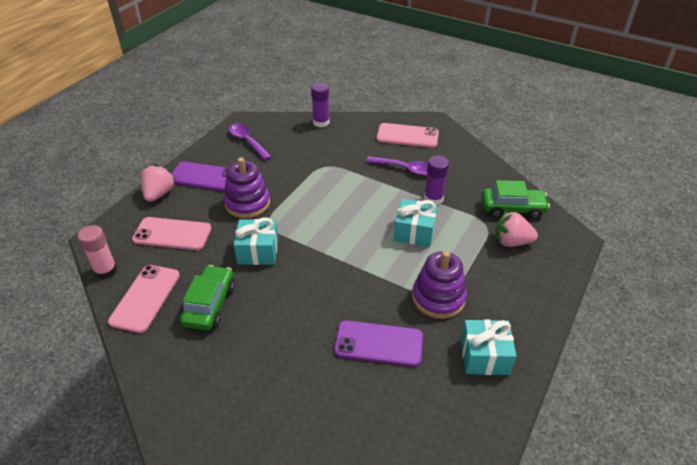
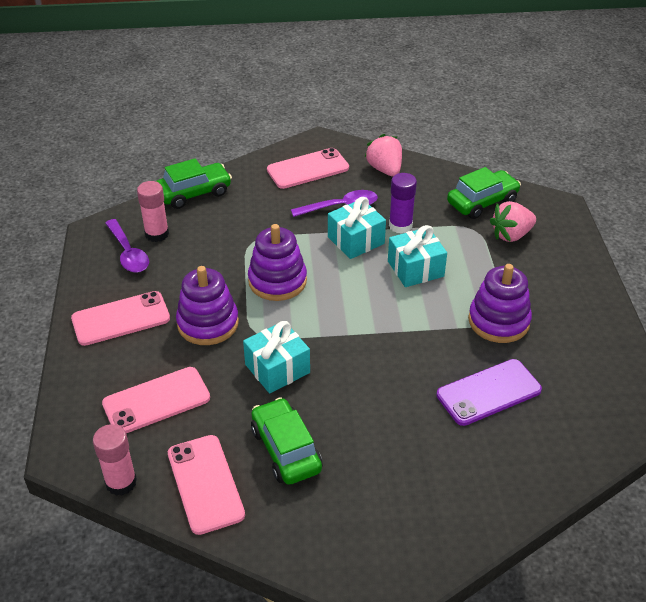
camera: 35 degrees left, 0 degrees up
pink strawberry [141,164,176,202] -> pink strawberry moved to [365,134,402,176]
purple phone [171,161,228,192] -> pink phone [71,291,170,346]
purple spoon [229,123,272,160] -> purple spoon turned 135 degrees counterclockwise [105,219,149,273]
purple glue stick [311,83,330,127] -> green car [156,158,232,209]
turquoise gift [461,319,517,375] -> turquoise gift moved to [328,197,386,259]
none -> pink glue stick [137,181,169,242]
none -> purple stacking toy [248,224,307,301]

